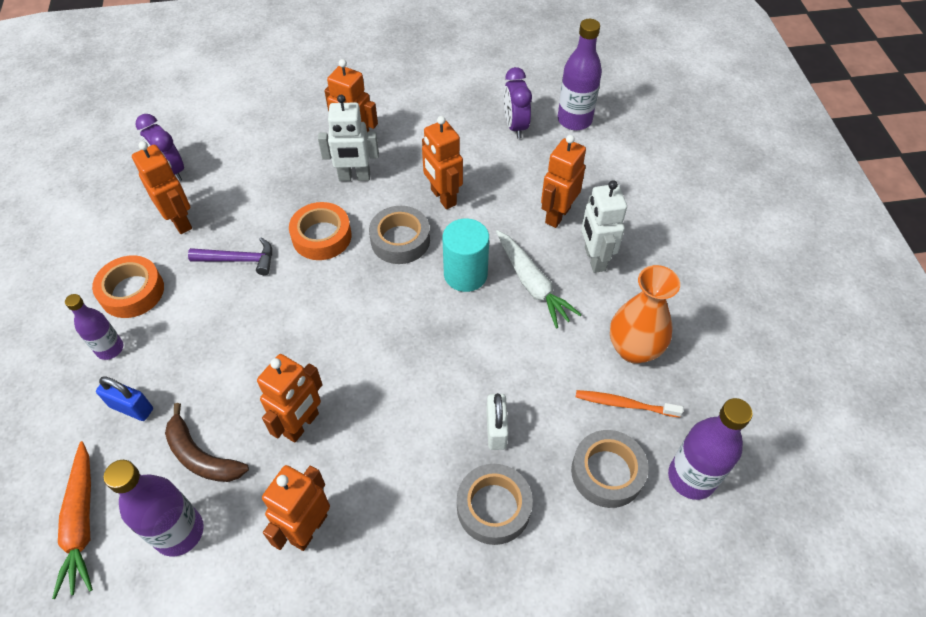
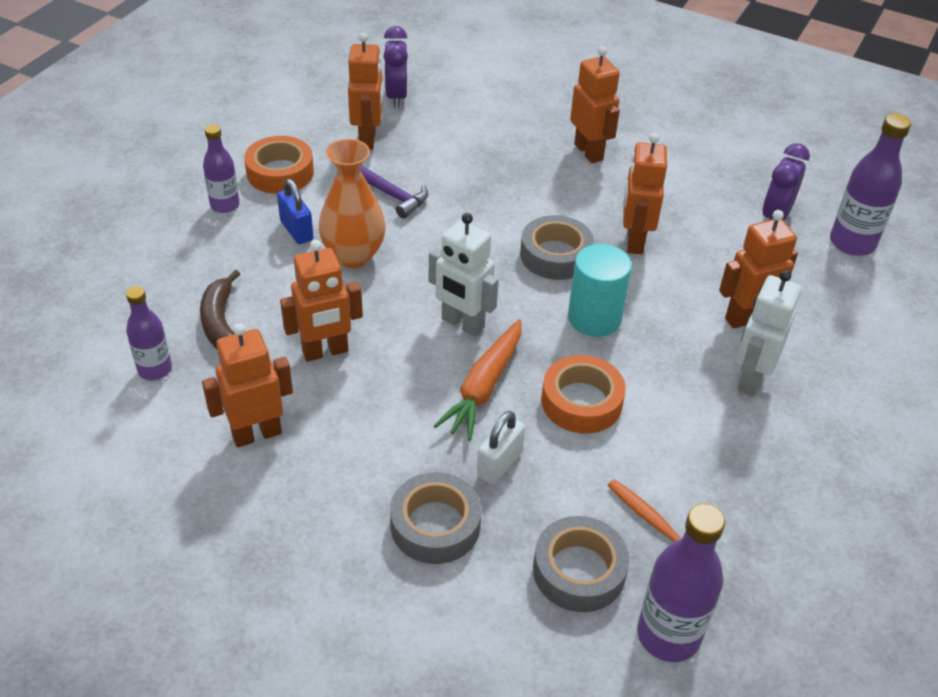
camera: 35 degrees right, 10 degrees down
orange carrot [52,441,93,599] -> orange carrot moved to [434,319,521,441]
blue padlock [96,376,153,421] -> blue padlock moved to [277,179,313,244]
purple bottle [104,460,204,557] -> purple bottle [126,286,172,380], size x0.64
orange tape [289,202,351,260] -> orange tape moved to [541,355,626,433]
white robot [318,95,379,181] -> white robot moved to [429,213,499,337]
white carrot [496,230,582,329] -> none
orange vase [610,265,680,364] -> orange vase moved to [319,139,386,268]

